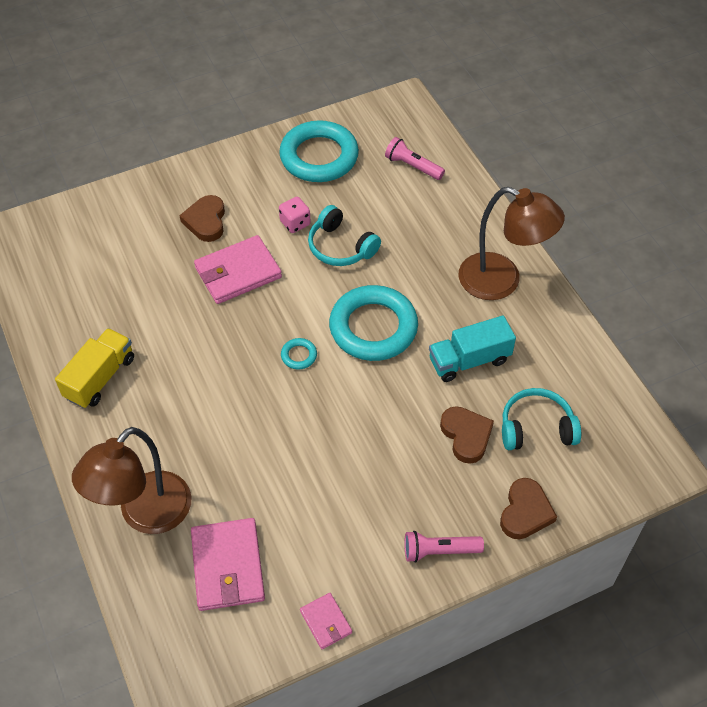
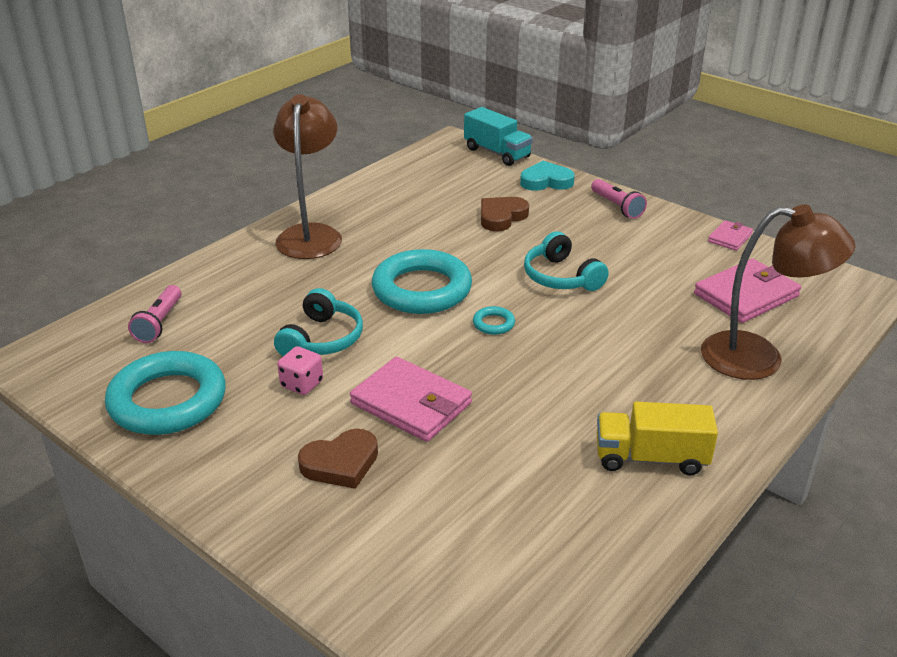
camera: 115 degrees left, 20 degrees down
turquoise truck [429,315,516,382] -> turquoise truck moved to [464,107,533,166]
brown heart [500,478,557,539] -> turquoise heart [520,161,575,191]
turquoise headphones [502,388,581,450] -> turquoise headphones moved to [524,231,609,291]

